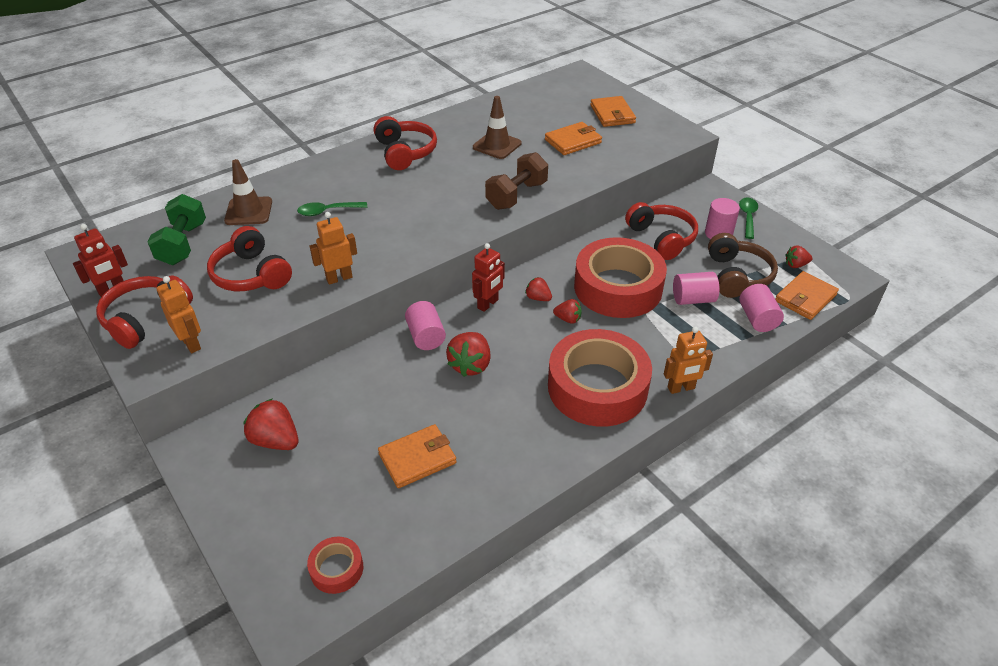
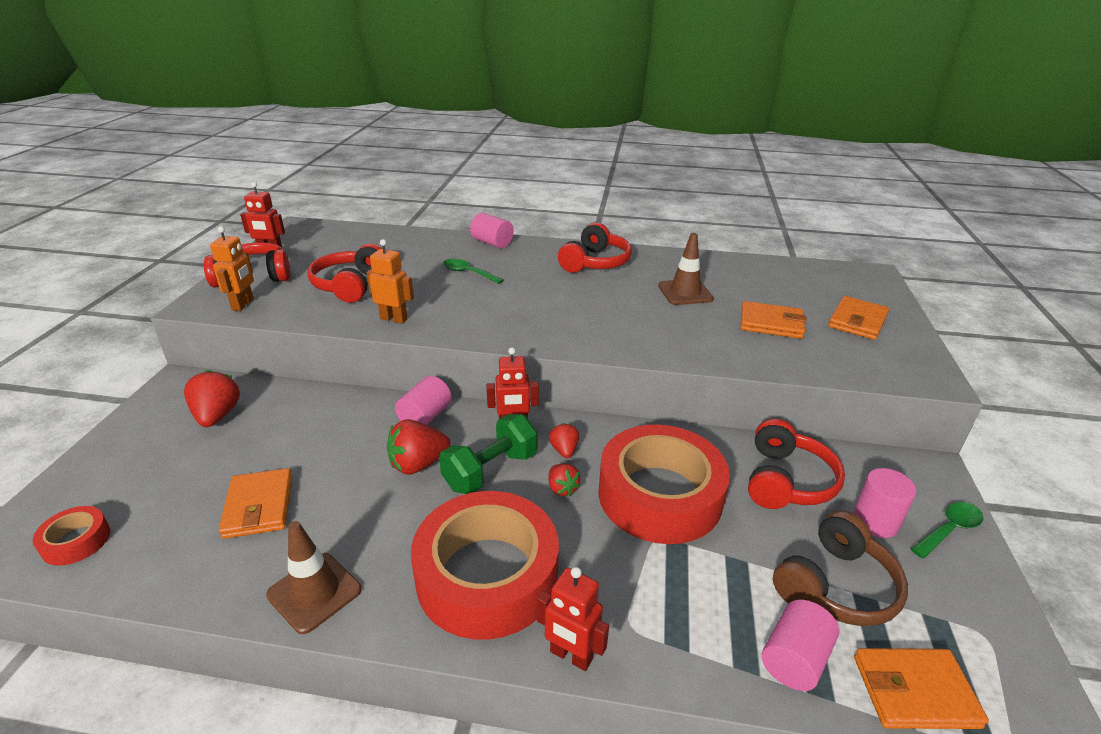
camera: 45 degrees right, 10 degrees down
green dumbbell [147,194,206,265] -> green dumbbell moved to [439,414,538,494]
brown traffic cone [224,159,272,225] -> brown traffic cone moved to [266,521,362,634]
orange wallet [378,424,456,488] -> orange wallet turned 60 degrees clockwise [219,468,292,539]
brown dumbbell [485,152,548,210] -> none
orange robot [664,326,713,394] -> red robot [537,567,609,671]
pink cylinder [673,272,719,305] -> pink cylinder moved to [470,213,514,248]
red strawberry [785,245,812,268] -> none

